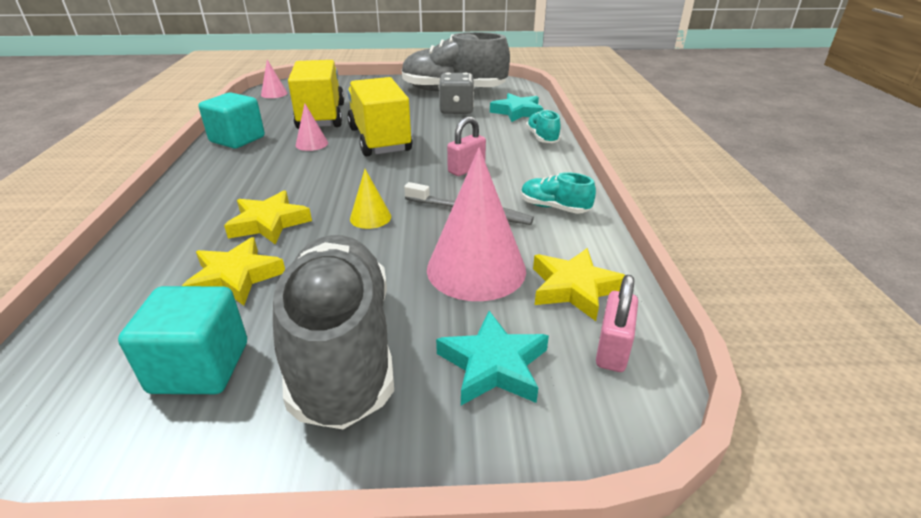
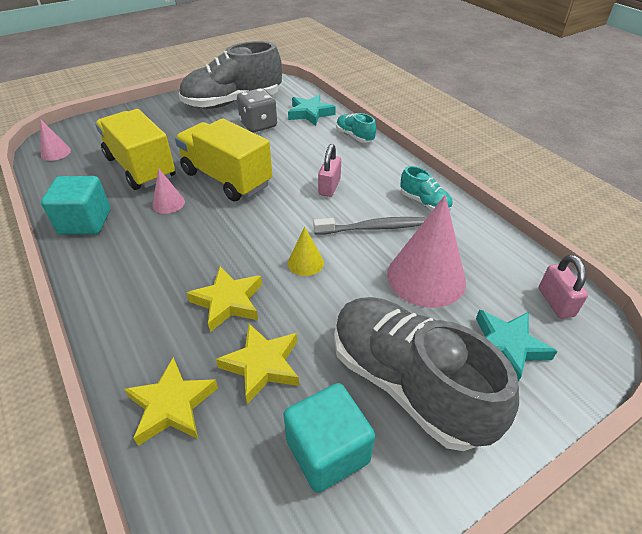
camera: 30 degrees left, 10 degrees up
turquoise shoe [521,172,596,214] -> turquoise shoe turned 135 degrees counterclockwise [401,166,453,211]
yellow star [533,248,625,321] -> yellow star moved to [124,357,218,446]

